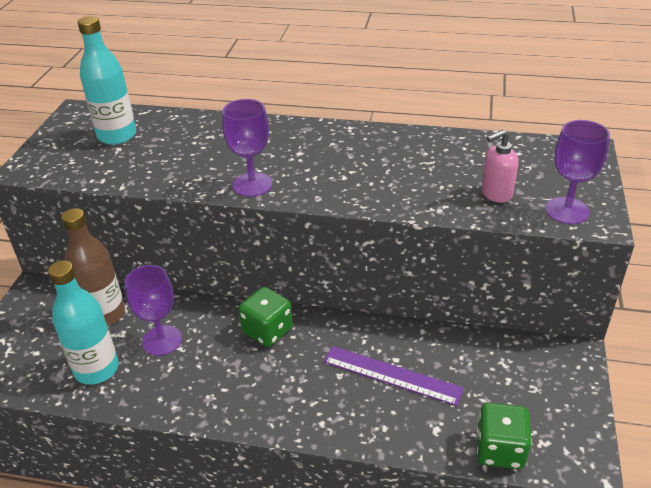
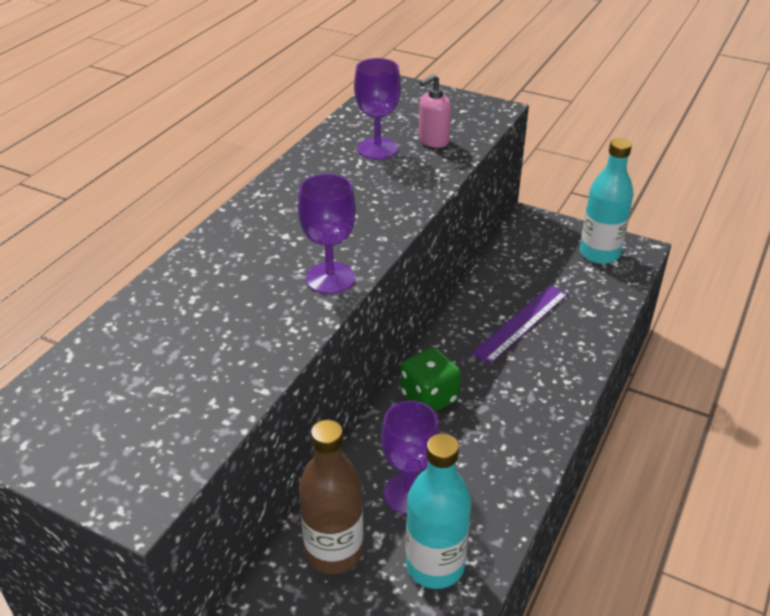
camera: 75 degrees left, 0 degrees up
turquoise bottle [78,16,136,145] -> turquoise bottle moved to [580,138,634,264]
green dice [477,403,532,469] -> none
pink soap dispenser [481,130,518,203] -> pink soap dispenser turned 60 degrees clockwise [419,74,451,148]
purple goblet [545,120,610,224] -> purple goblet moved to [354,58,401,160]

